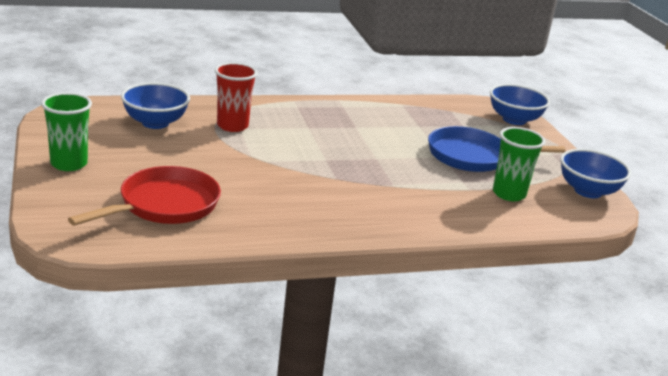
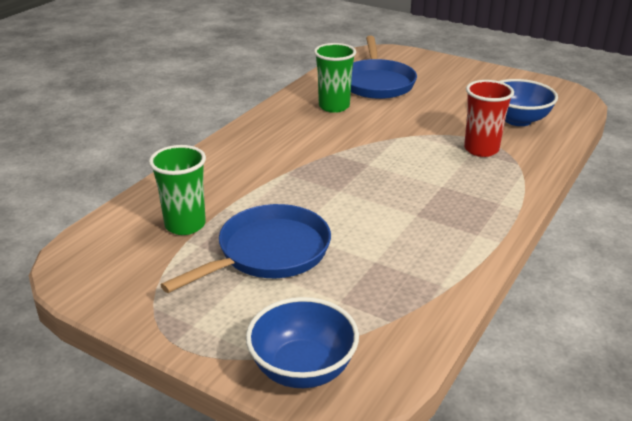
camera: 140 degrees right, 5 degrees up
green cup [41,92,92,171] -> green cup moved to [314,43,356,113]
red pan [68,166,221,226] -> blue pan [351,36,417,99]
blue bowl [560,149,631,198] -> none

